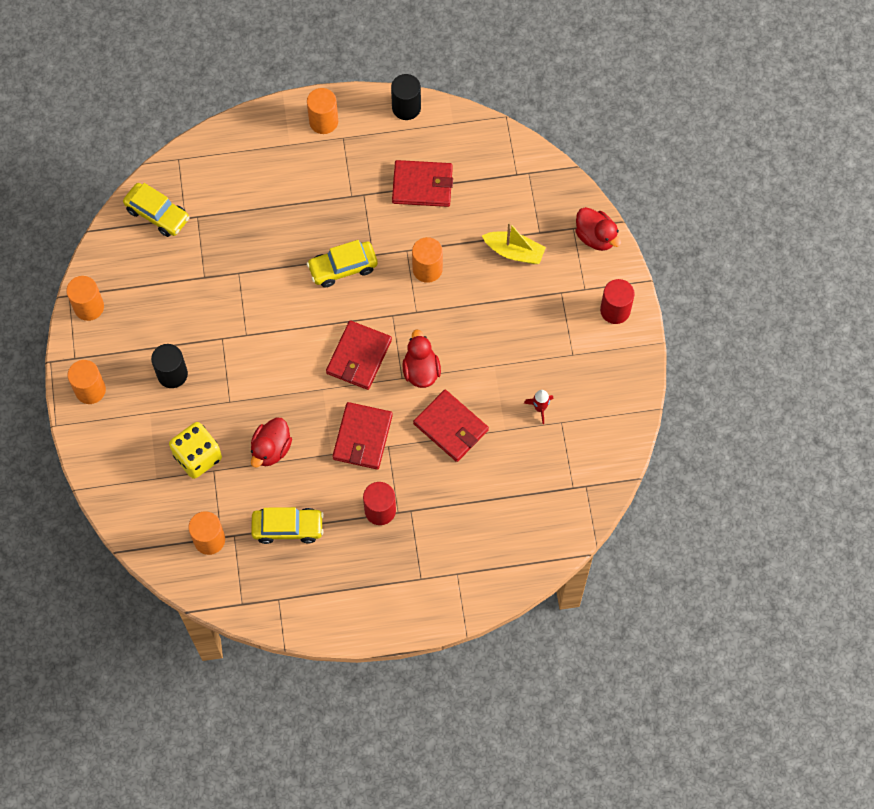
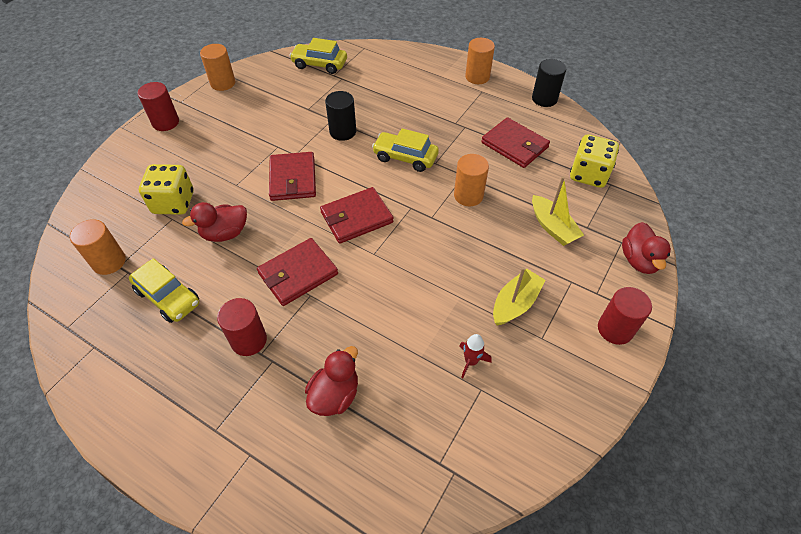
camera: 40 degrees right, 15 degrees down
orange cylinder [68,360,106,404] -> red cylinder [138,82,179,131]
yellow car [123,183,190,237] -> yellow car turned 120 degrees clockwise [289,38,347,74]
black cylinder [151,344,188,388] -> black cylinder moved to [325,91,356,141]
red duck [402,329,441,388] -> red duck moved to [305,346,358,416]
red wallet [413,390,489,462] -> red wallet moved to [269,152,316,201]
none -> yellow boat [493,267,545,326]
none -> yellow dice [570,134,619,188]

